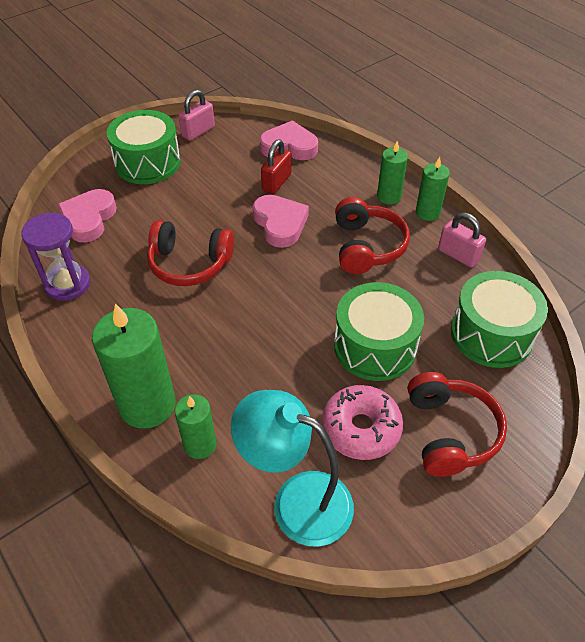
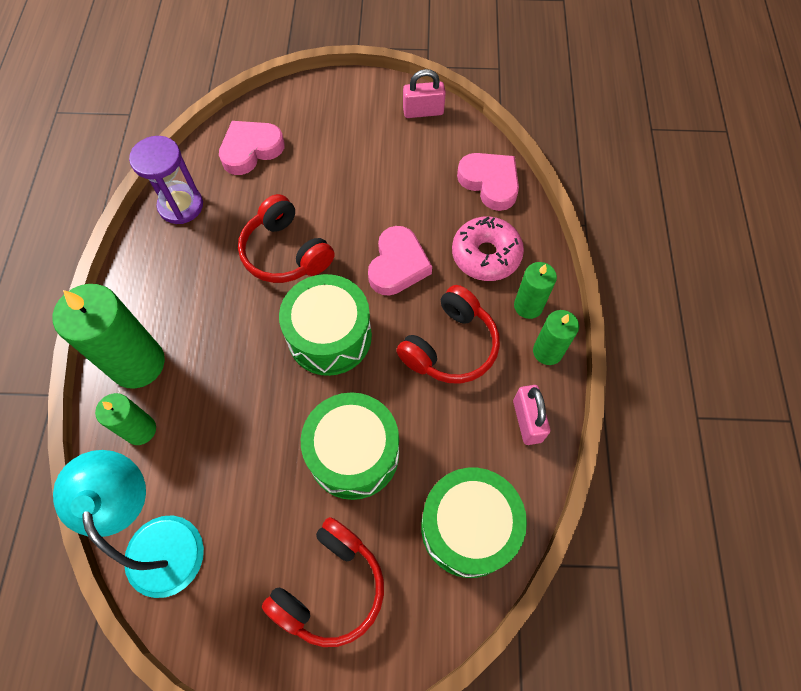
camera: 40 degrees right, 15 degrees up
green drum [107,110,181,184] -> green drum moved to [279,274,372,376]
red padlock [261,139,291,194] -> none
pink donut [322,385,403,460] -> pink donut moved to [452,217,524,281]

